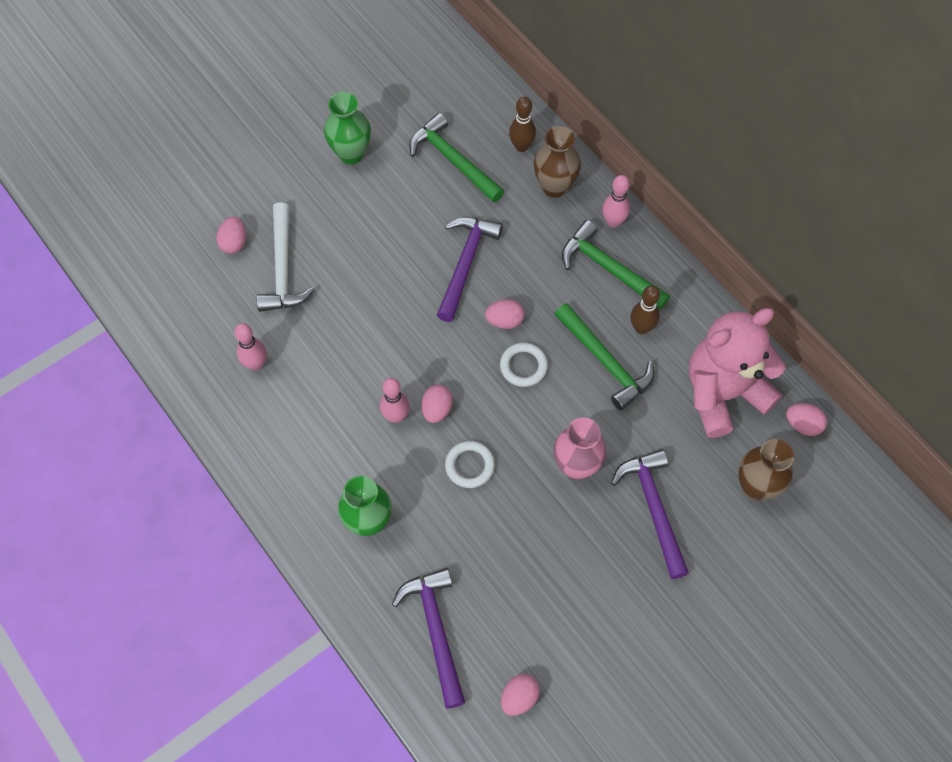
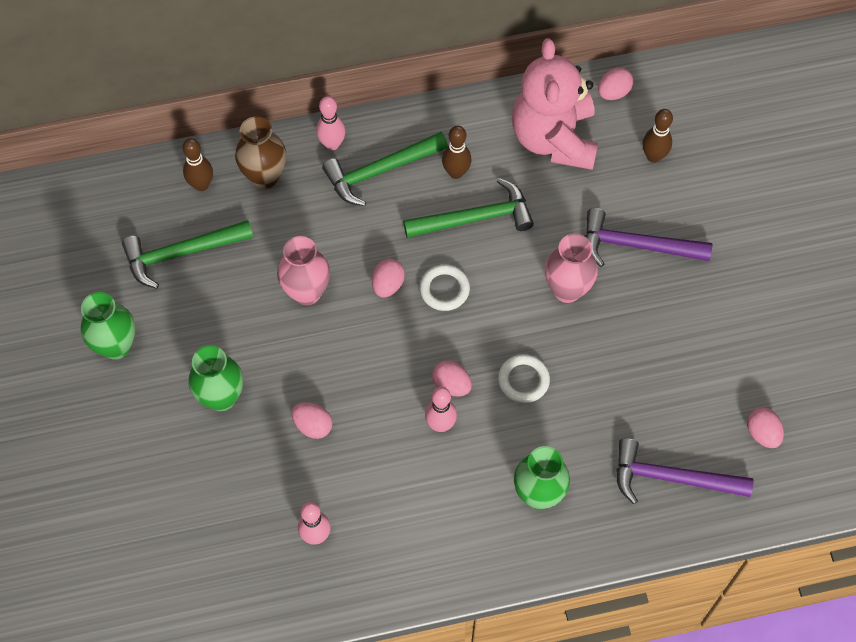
camera: 65 degrees left, 0 degrees up
pink egg [216,217,246,254] -> pink egg moved to [292,402,333,439]
white hammer [257,202,315,312] -> none
purple hammer [437,217,503,322] -> pink vase [277,236,330,305]
brown vase [738,439,794,501] -> brown bowling pin [643,109,673,163]
none -> green vase [188,345,243,411]

